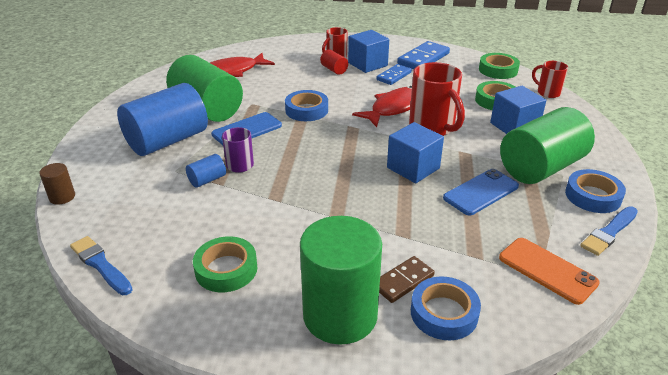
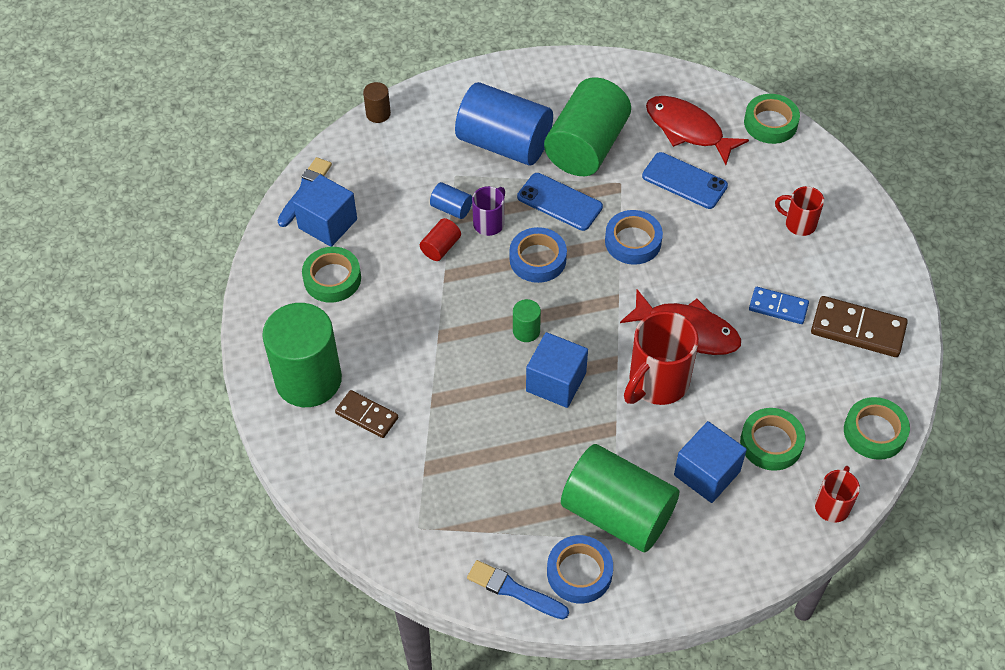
camera: 70 degrees right, 20 degrees up
red cylinder [320,49,348,75] -> red cylinder moved to [420,218,461,261]
blue cube [348,30,389,73] -> blue cube moved to [293,175,357,247]
blue domino [397,41,450,69] -> brown domino [811,296,908,357]
blue tape [411,276,481,340] -> blue tape moved to [510,227,567,283]
blue phone [443,169,519,216] -> blue phone moved to [642,152,728,209]
orange phone [499,238,600,305] -> none
none -> green cylinder [513,299,541,342]
none -> green tape [744,94,800,144]

